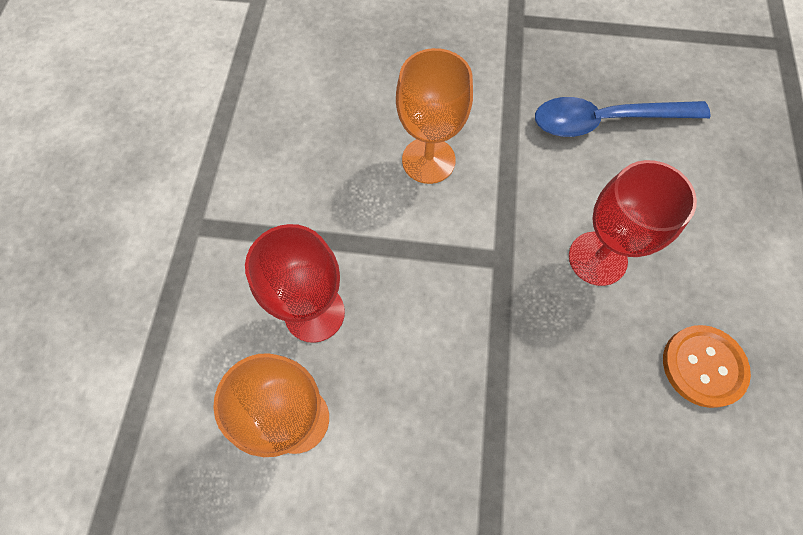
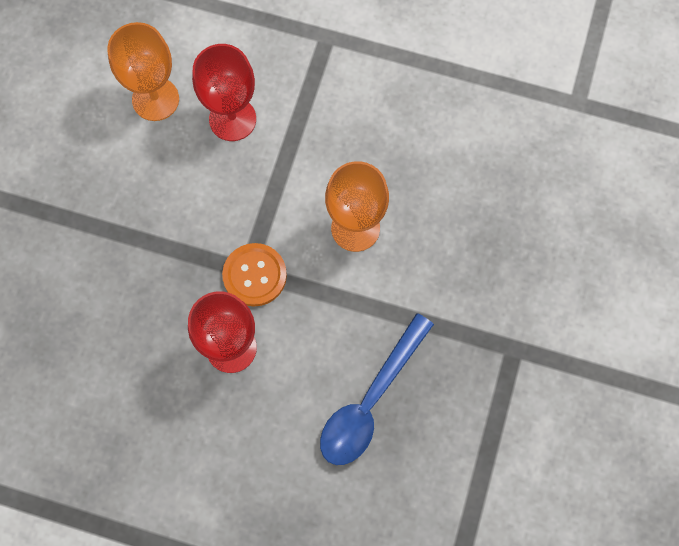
camera: 100 degrees right, 5 degrees up
blue spoon [535,97,711,137] -> blue spoon turned 150 degrees counterclockwise [320,313,434,465]
orange button [663,325,751,408] -> orange button moved to [222,243,287,306]

